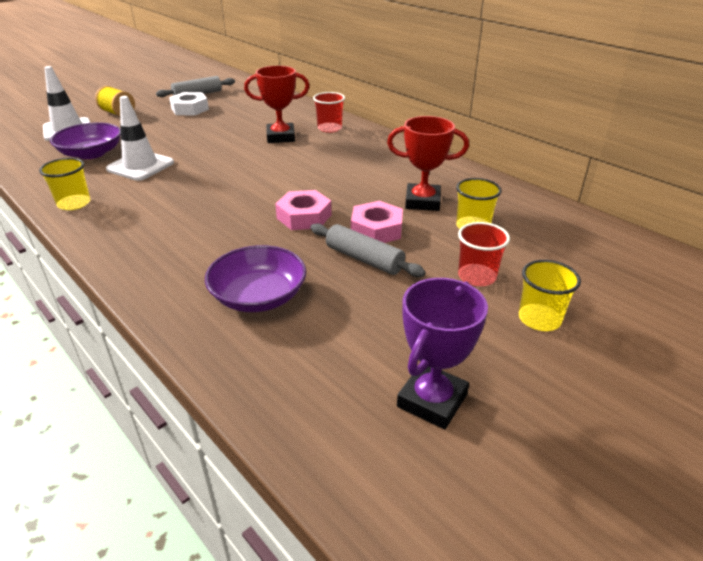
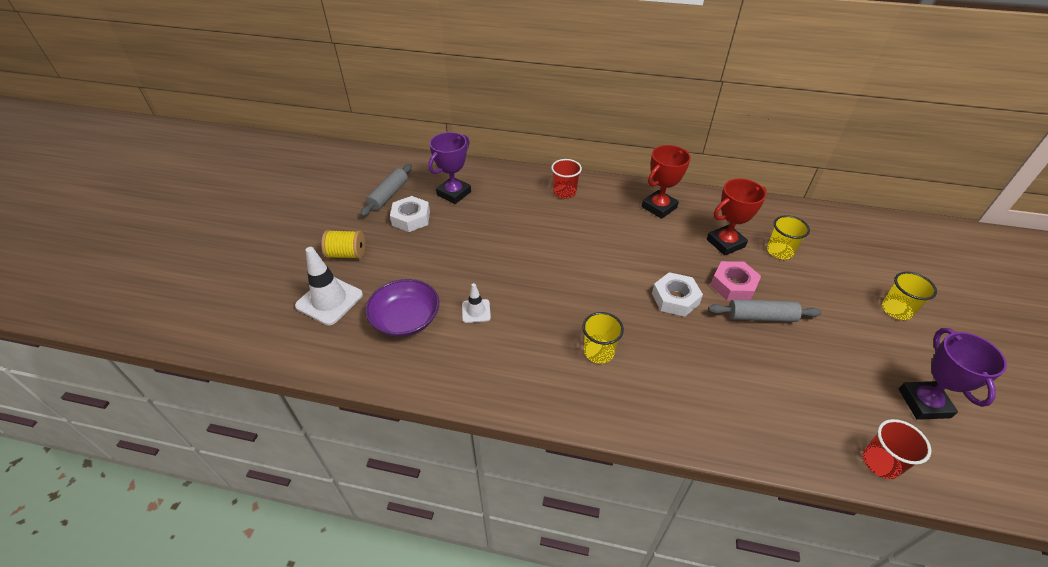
camera: 35 degrees left, 10 degrees up
yellow cup [39,158,90,210] -> yellow cup moved to [583,312,624,364]
white traffic cone [106,96,174,181] -> white traffic cone [462,283,491,323], size x0.54
purple bowl [205,245,306,312] -> none
red trophy [244,66,309,143] -> red trophy moved to [641,145,691,219]
pink nut [275,190,332,230] -> white nut [652,272,703,317]
red cup [458,222,510,286] -> red cup moved to [863,419,931,479]
none -> purple trophy [428,132,471,204]

